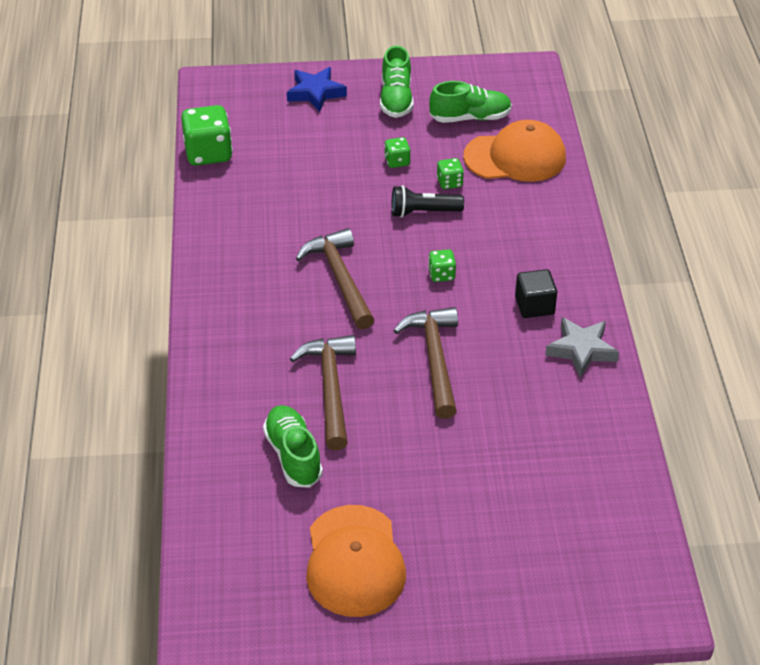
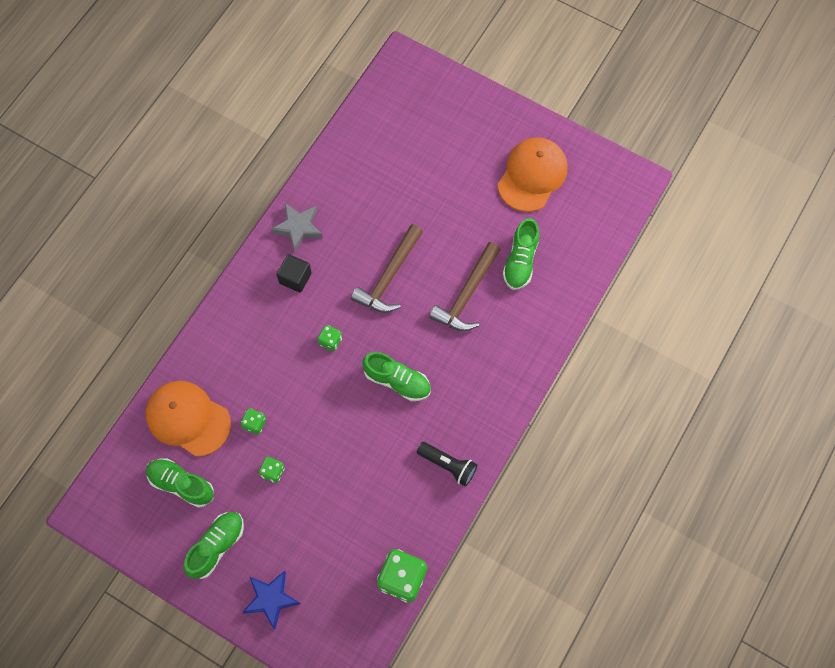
camera: 145 degrees left, 25 degrees up
brown hammer [296,228,374,330] -> green shoe [362,352,431,401]
black flashlight [392,185,464,218] -> black flashlight moved to [417,442,477,487]

